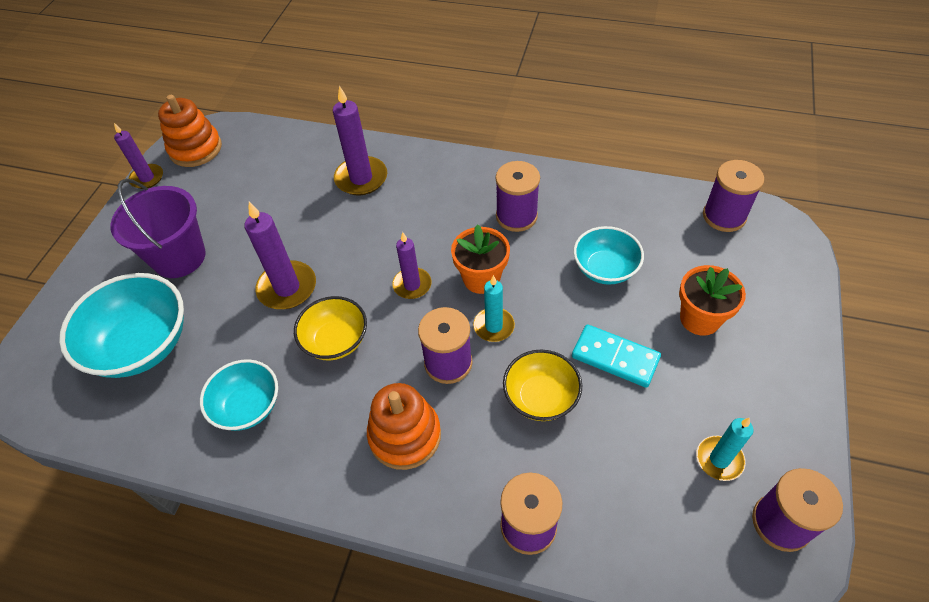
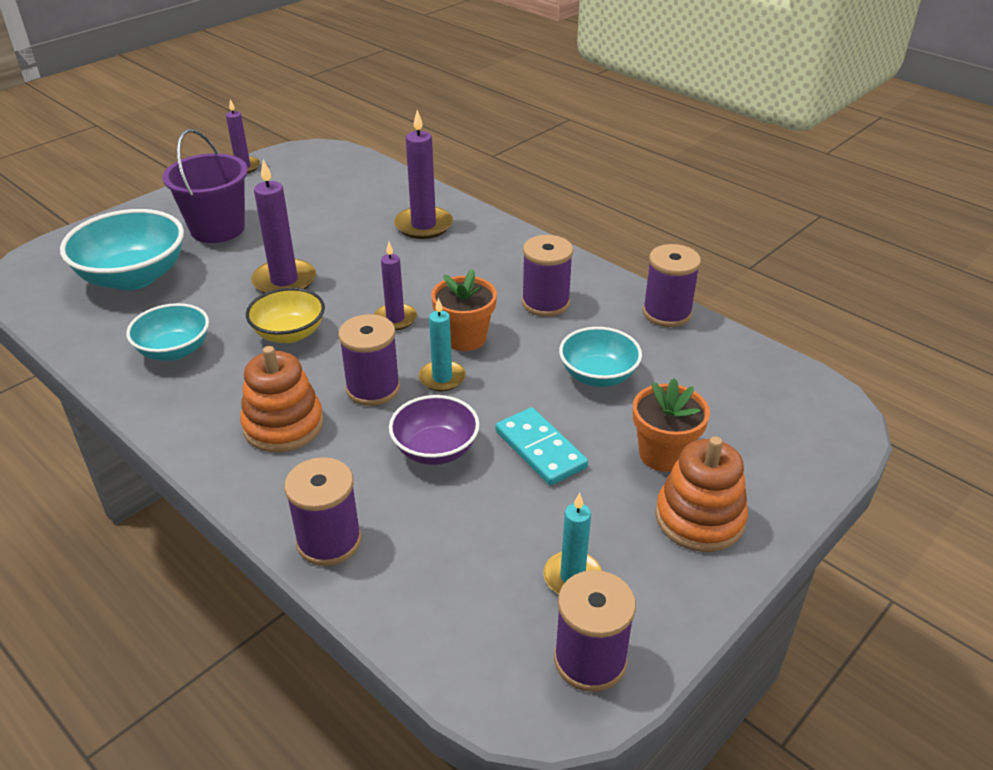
camera: 25 degrees right, 15 degrees down
orange stacking toy [158,95,222,167] -> orange stacking toy moved to [655,436,748,552]
yellow bowl [503,350,582,421] -> purple bowl [389,395,480,465]
purple spool [703,160,764,232] -> purple spool moved to [643,244,701,327]

